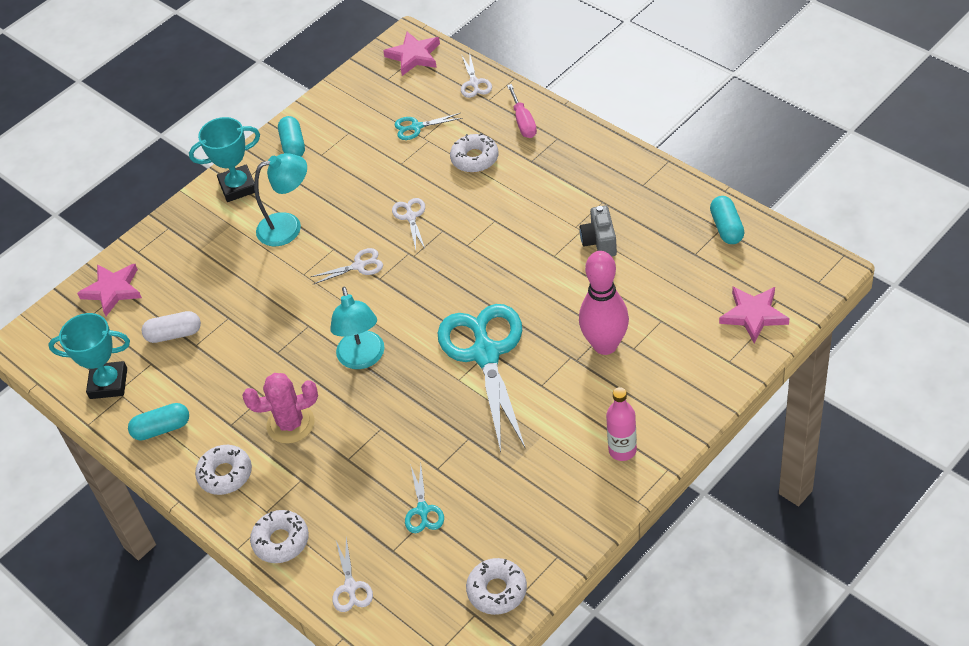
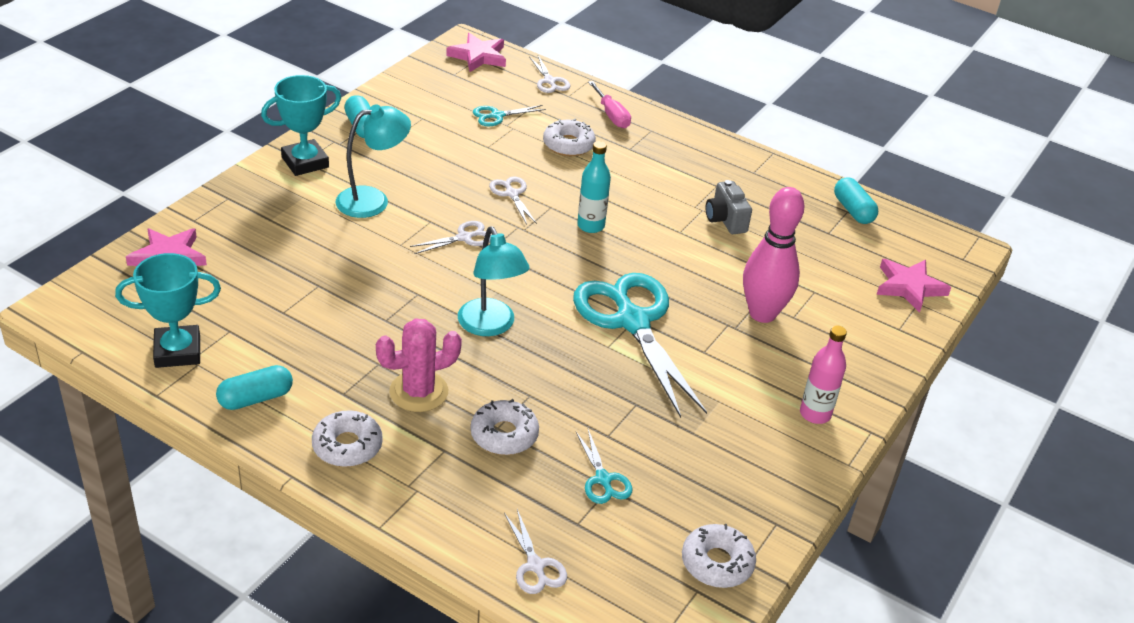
camera: 20 degrees left, 10 degrees down
white capsule [142,311,201,343] -> none
white donut [250,510,309,563] -> white donut moved to [471,399,539,455]
none -> turquoise bottle [577,141,611,233]

